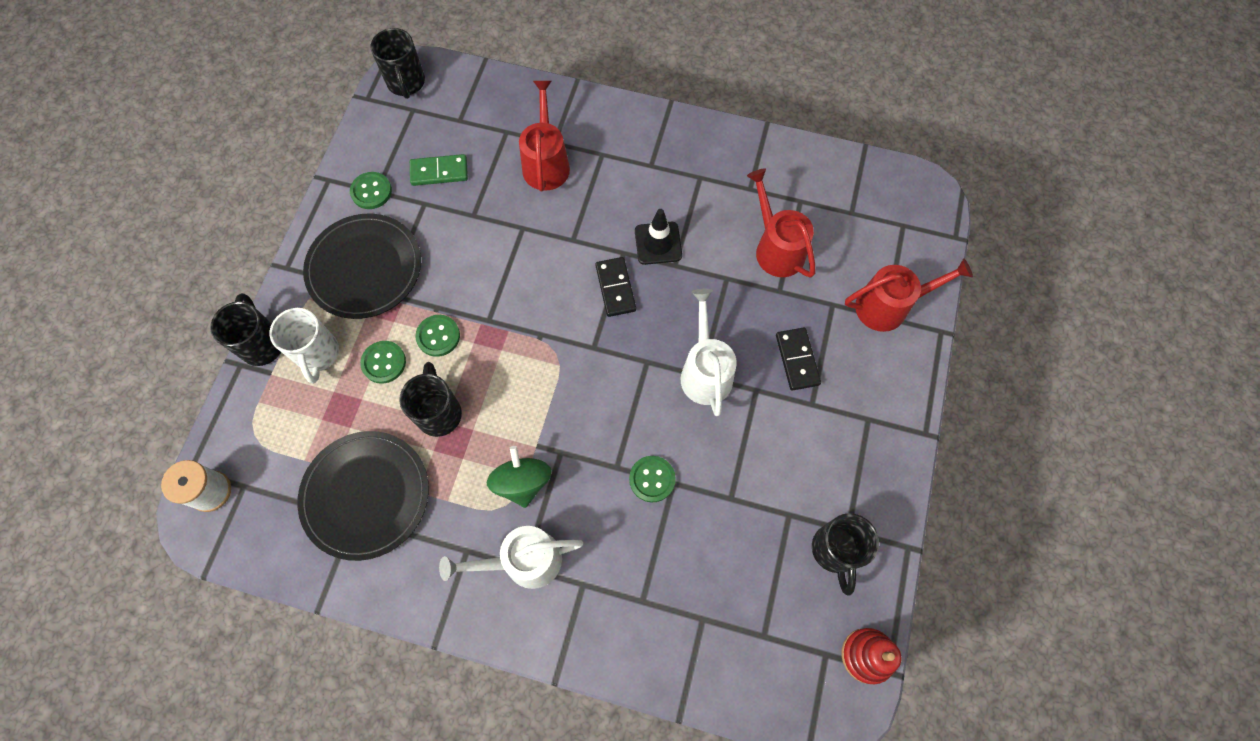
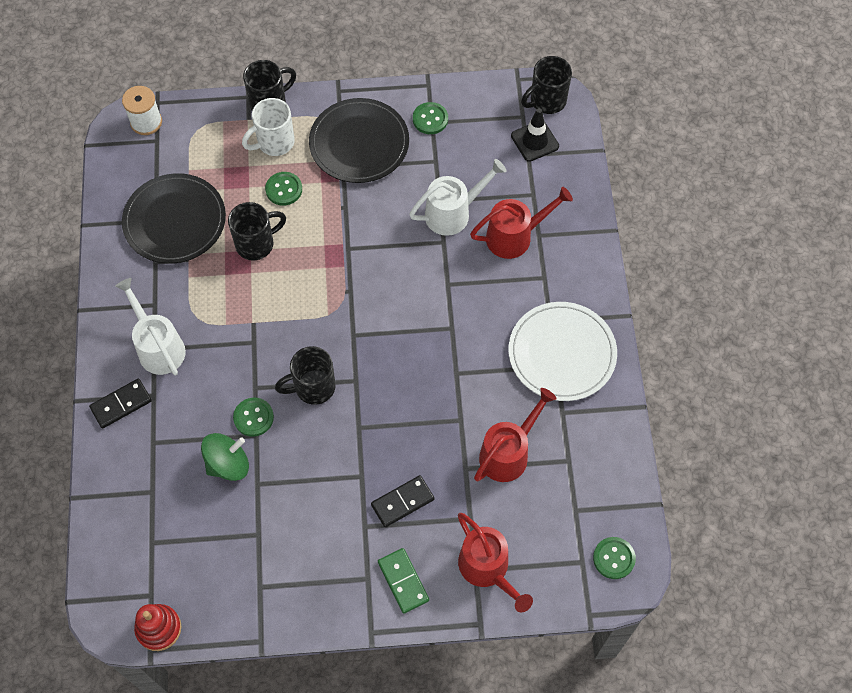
camera: 70 degrees right, 5 degrees down
green domino [410,154,468,186] -> green domino moved to [378,548,429,614]
green button [415,315,460,357] -> green button moved to [593,537,636,579]
green spinning top [487,446,552,508] -> green spinning top moved to [201,433,249,481]
black domino [595,257,636,317] -> black domino moved to [89,379,152,429]
black traffic cone [635,209,682,265] -> black traffic cone moved to [511,108,559,162]
white watering can [681,289,737,416] -> white watering can moved to [409,159,507,236]
black mug [812,513,879,596] -> black mug moved to [275,346,335,405]
none -> white plate [509,302,617,401]

